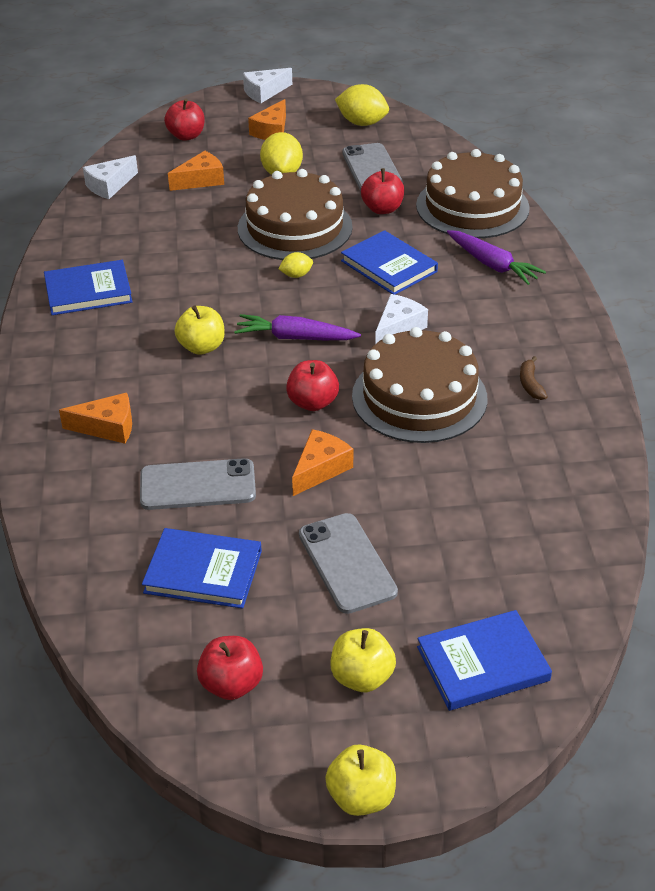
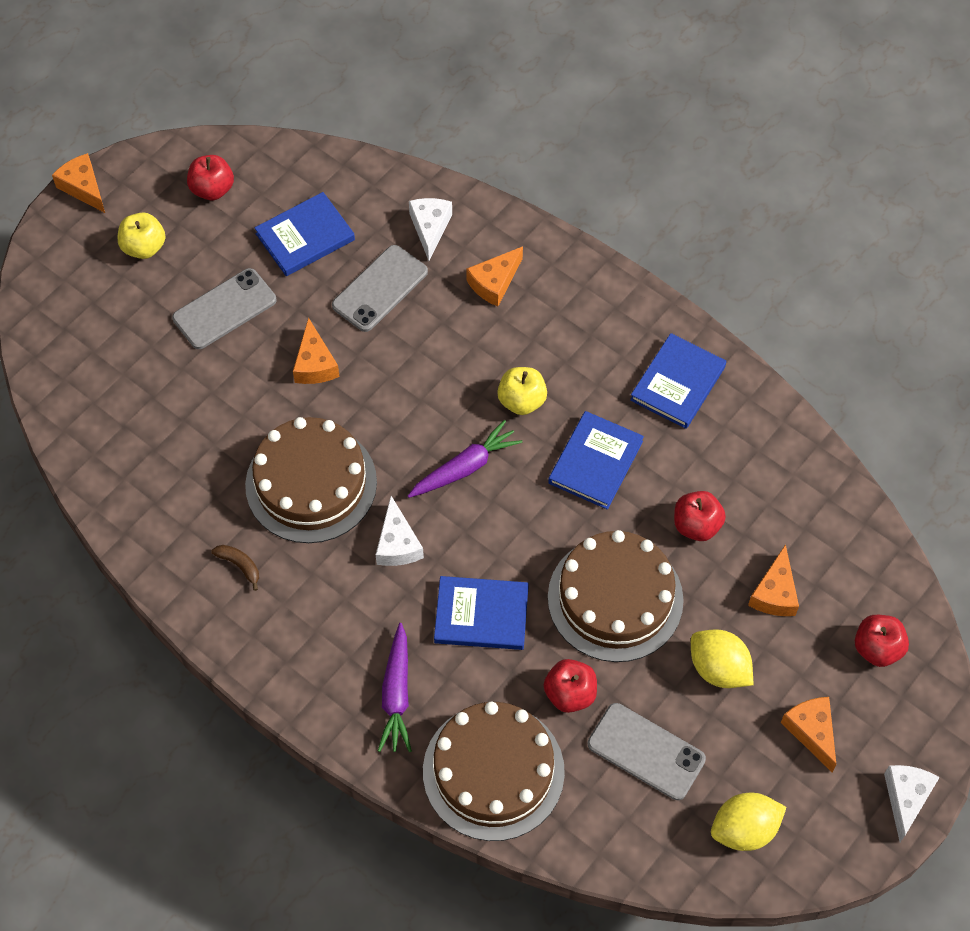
camera: 135 degrees right, 20 degrees up
white cheese [83,155,138,199] -> white cheese moved to [409,198,452,261]
yellow lemon [278,252,313,278] -> none
red apple [286,360,339,411] -> red apple moved to [674,491,726,541]
grey phone [299,513,398,614] -> grey phone turned 60 degrees counterclockwise [172,268,276,349]
yellow apple [325,744,396,816] -> orange cheese [52,153,105,213]
blue book [417,610,552,711] -> blue book moved to [548,411,644,509]
purple carrot [447,230,546,285] -> purple carrot turned 90 degrees counterclockwise [378,623,412,752]

